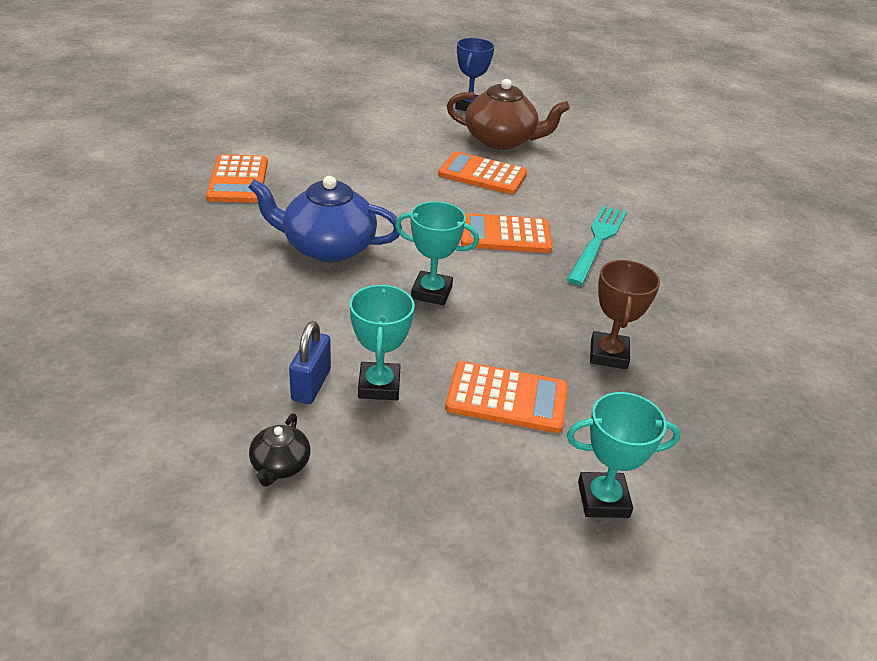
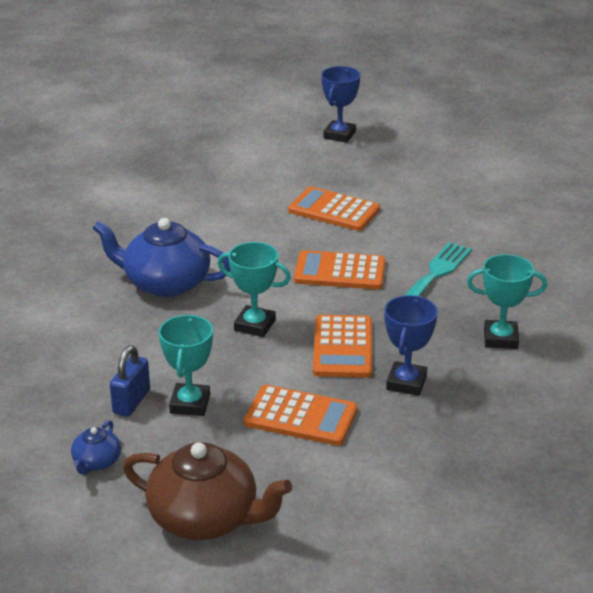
camera: 10 degrees right, 5 degrees down
orange calculator [206,154,268,203] -> orange calculator moved to [313,315,372,378]
black teapot [249,413,311,487] -> blue teapot [71,420,121,475]
brown teapot [447,79,570,150] -> brown teapot moved to [123,442,292,540]
turquoise trophy [567,392,681,518] -> turquoise trophy moved to [467,254,547,349]
brown trophy [590,260,660,369] -> blue trophy [384,295,438,396]

